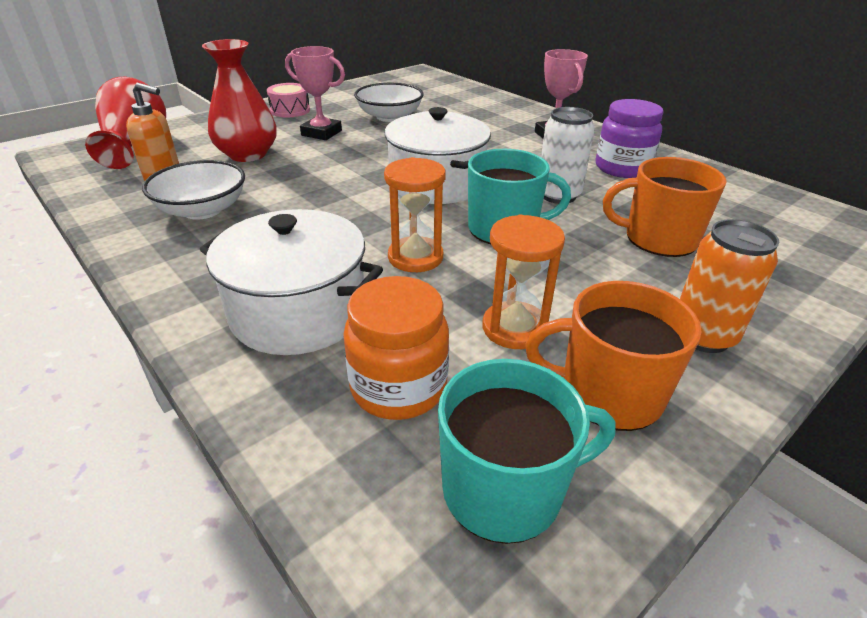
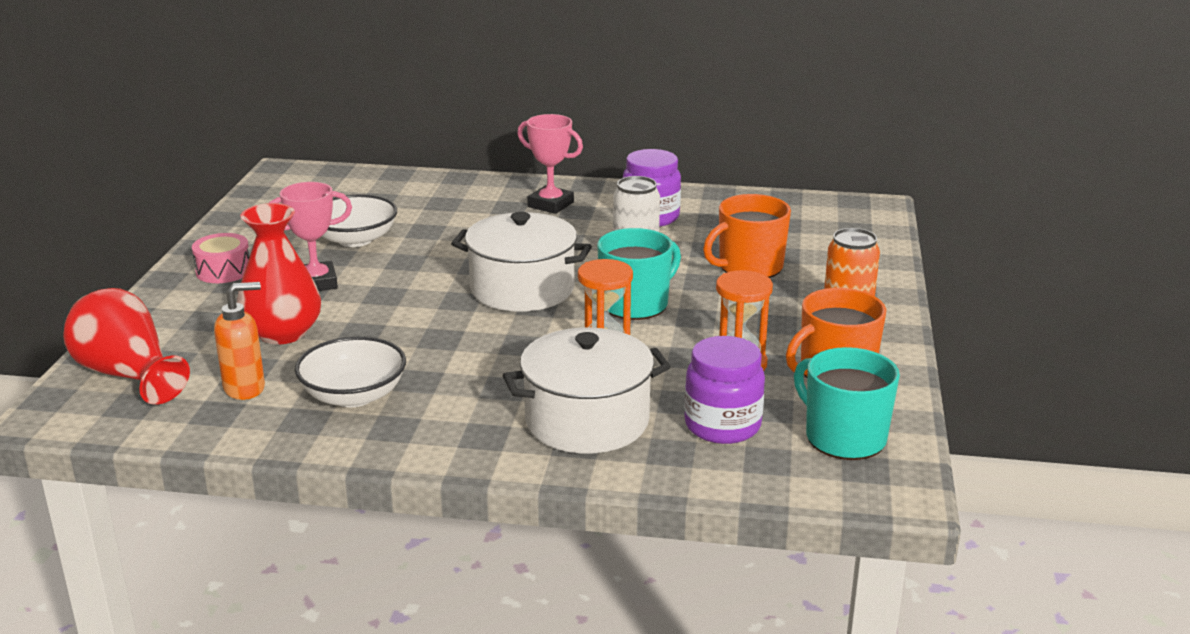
camera: 40 degrees left, 10 degrees down
orange jar [343,276,449,420] -> purple jar [684,336,765,444]
turquoise mug [438,359,615,544] -> turquoise mug turned 75 degrees counterclockwise [794,347,900,460]

